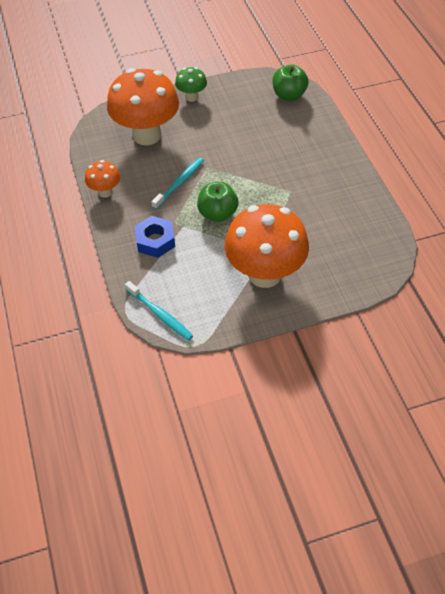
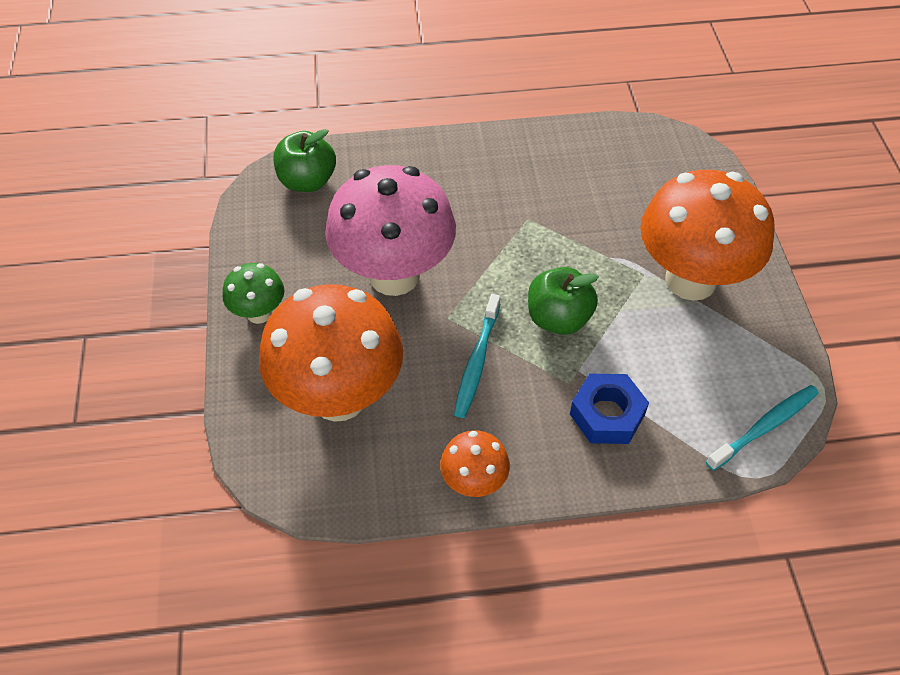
camera: 80 degrees left, 0 degrees up
turquoise toothbrush [151,158,204,209] -> turquoise toothbrush turned 120 degrees counterclockwise [454,294,501,418]
none -> pink mushroom [325,165,456,296]

